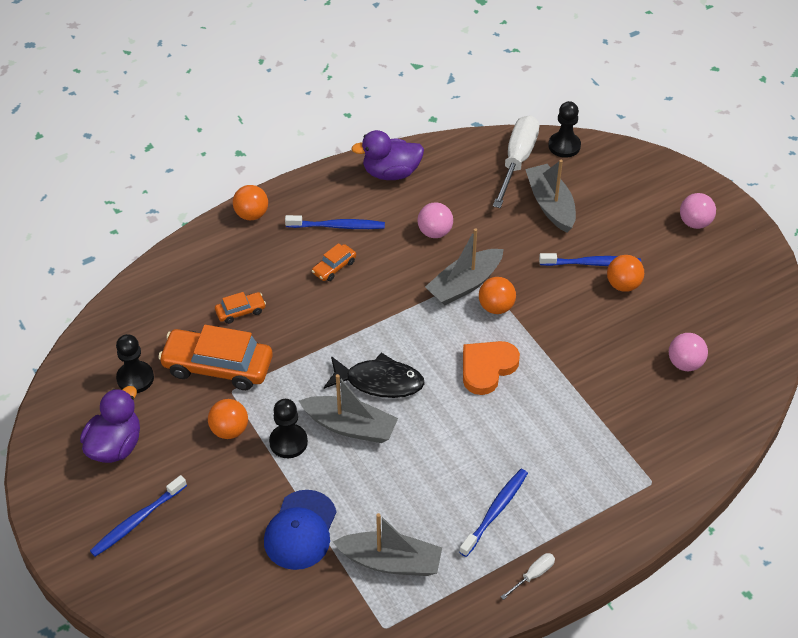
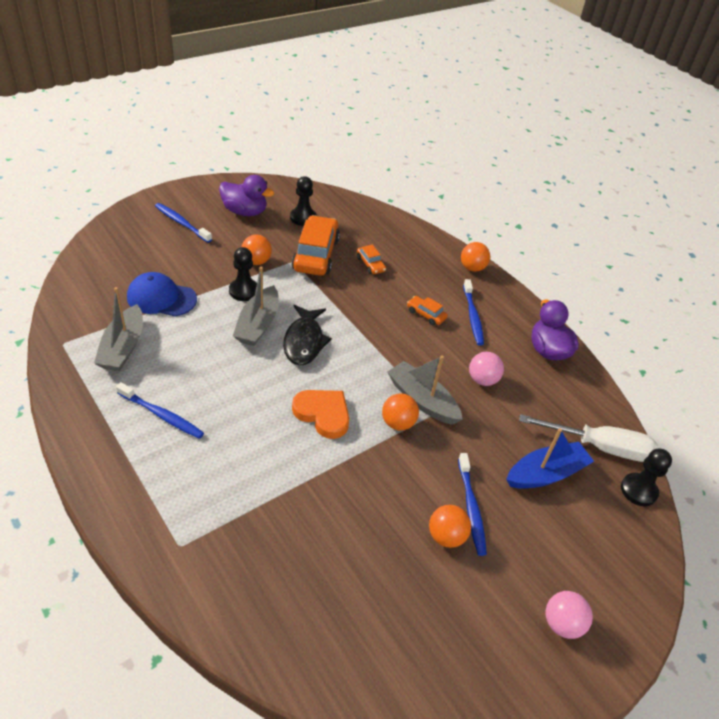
camera: 80 degrees right, 5 degrees down
white screwdriver [501,553,555,600] -> none
grey boat [525,160,576,233] -> blue boat [506,428,594,488]
pink ball [669,333,708,371] -> none

